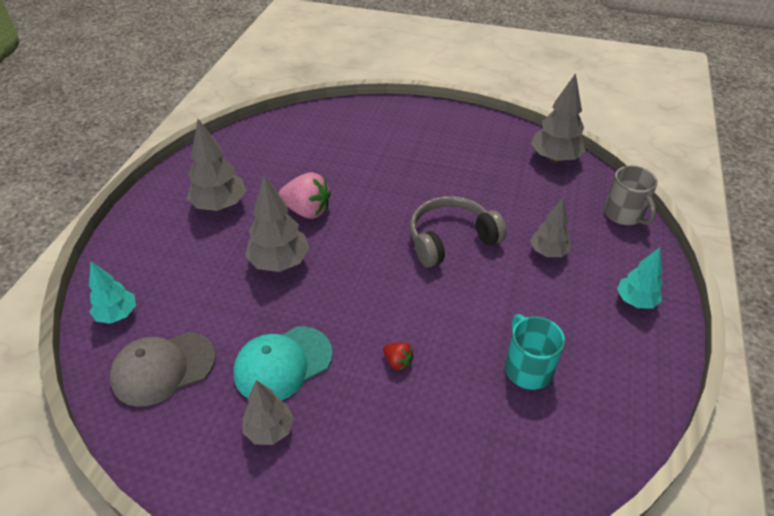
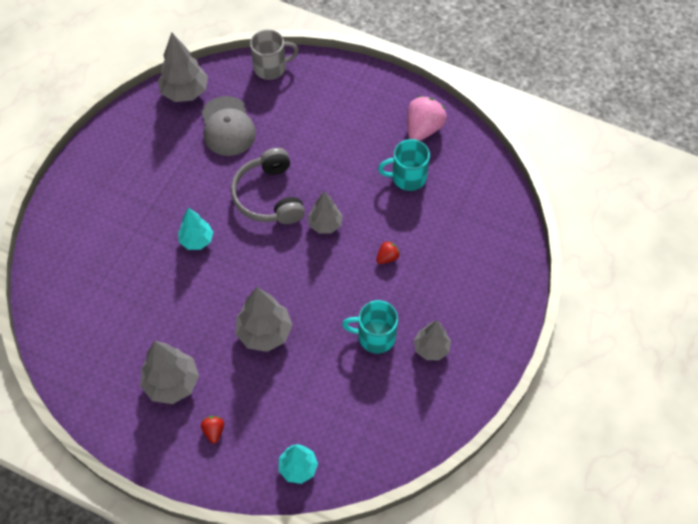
camera: 80 degrees left, 15 degrees up
grey cap [110,332,216,407] -> grey cap moved to [201,96,256,156]
turquoise cap [233,326,333,400] -> turquoise mug [342,300,398,353]
pink strawberry [278,172,331,219] -> pink strawberry moved to [407,96,447,141]
grey tree [530,198,571,257] -> grey tree moved to [308,191,343,234]
turquoise tree [617,247,663,308] -> turquoise tree moved to [178,208,214,250]
none -> red strawberry [201,416,224,444]

